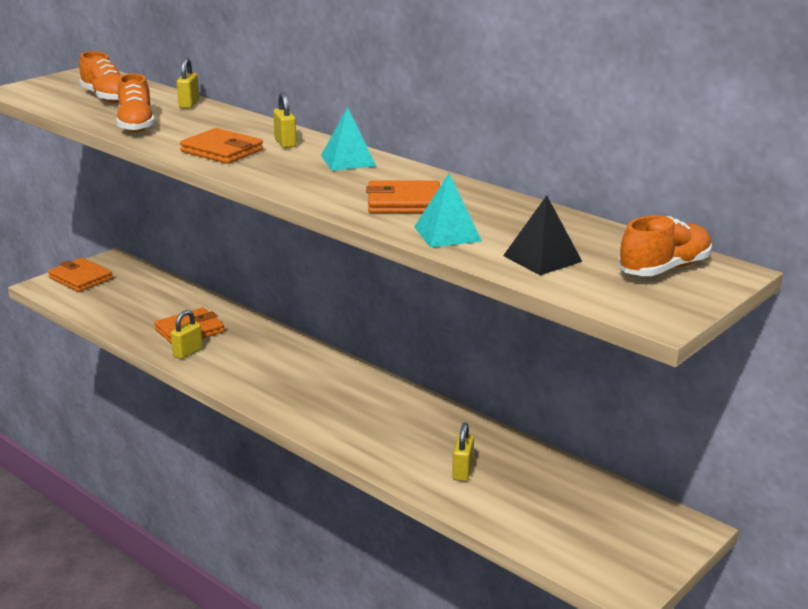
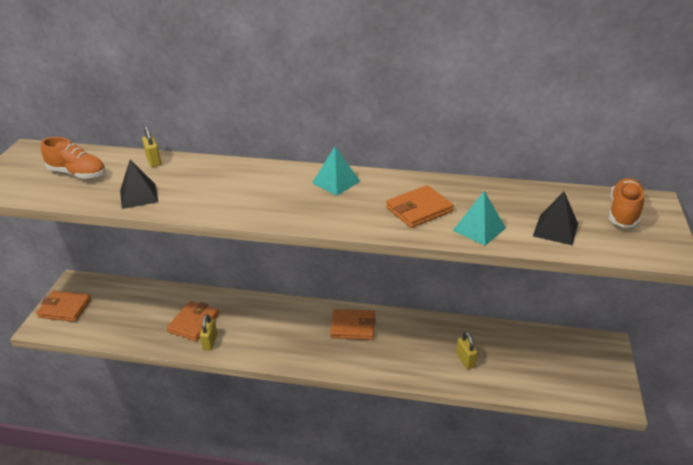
camera: 30 degrees left, 10 degrees up
orange shoe [116,74,155,132] -> black pyramid [120,160,158,209]
orange wallet [180,128,263,164] -> orange wallet moved to [330,309,376,340]
yellow padlock [273,92,297,148] -> none

